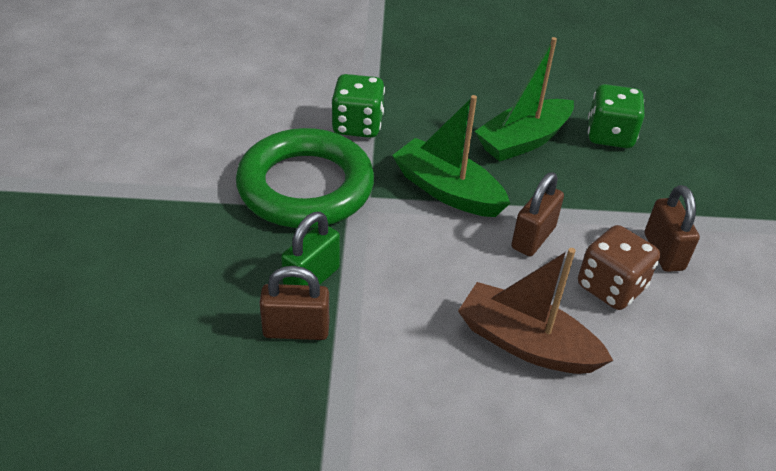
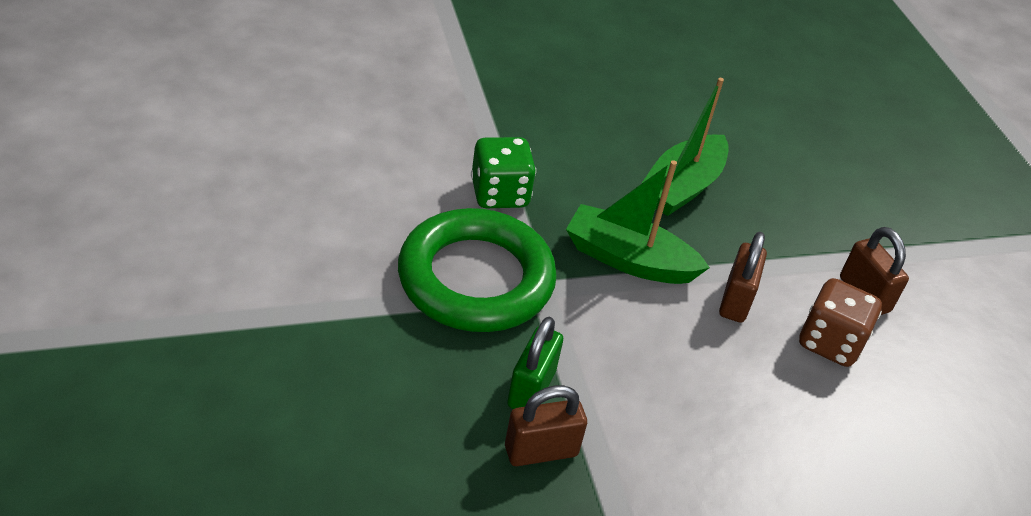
camera: 20 degrees left, 0 degrees up
brown boat [458,248,613,374] -> none
green dice [588,84,645,148] -> none

